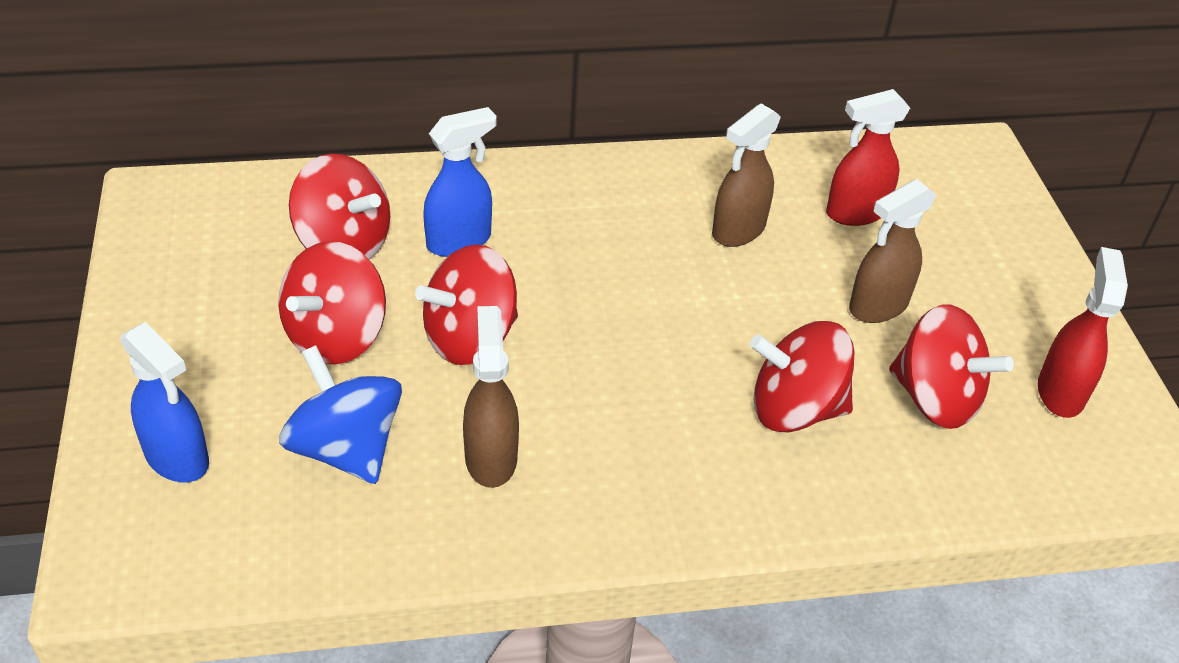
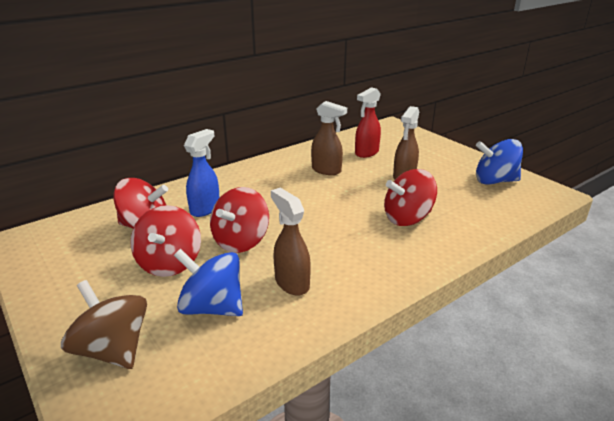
camera: 25 degrees left, 15 degrees down
blue spray bottle [120,322,209,482] -> brown spinning top [61,280,147,369]
brown spray bottle [712,104,781,247] -> brown spray bottle turned 75 degrees counterclockwise [311,101,347,175]
red spinning top [889,304,1014,429] -> none
red spray bottle [1038,247,1128,418] -> blue spinning top [476,139,523,185]

